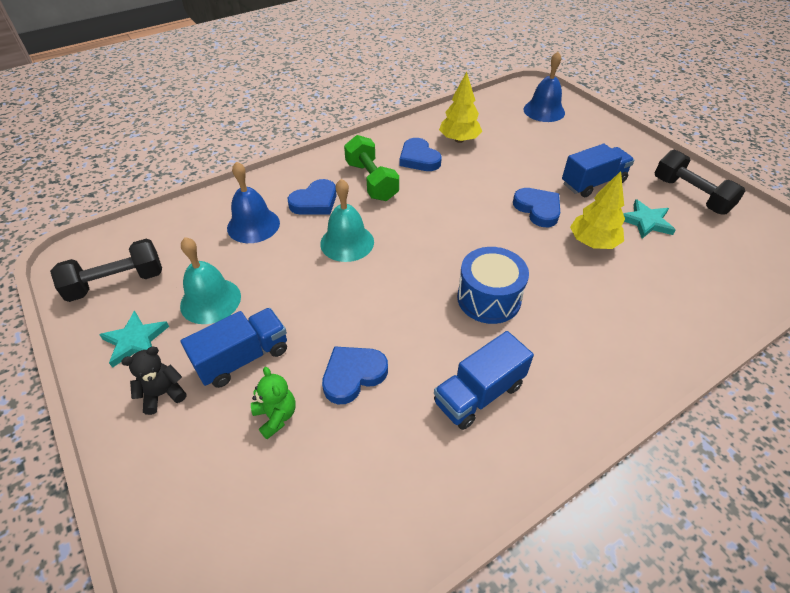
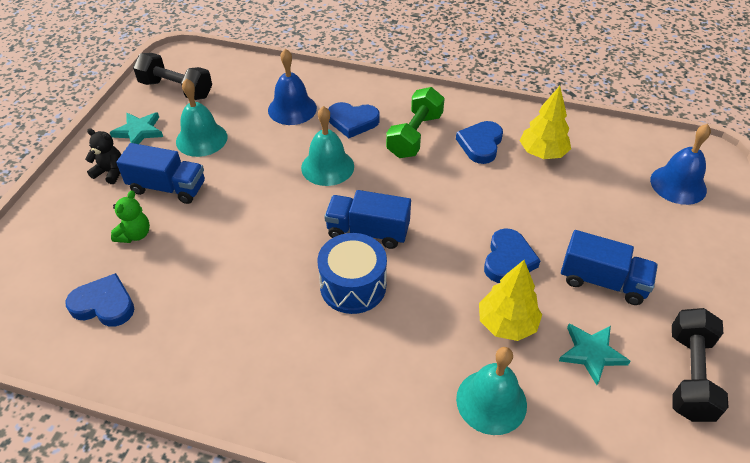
camera: 50 degrees right, 0 degrees up
blue heart [322,346,388,404] -> blue heart moved to [65,273,134,327]
blue truck [434,331,534,430] -> blue truck moved to [324,190,411,249]
none -> turquoise bell [456,347,527,435]

